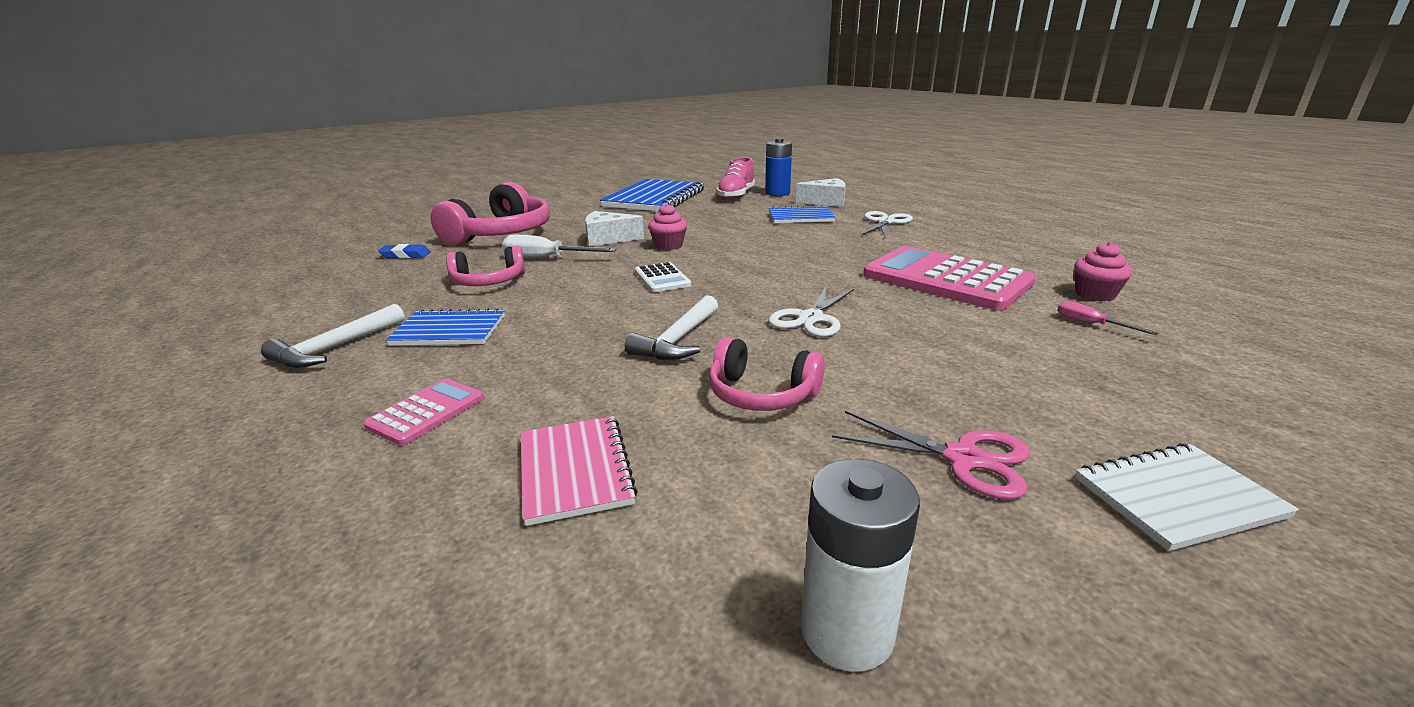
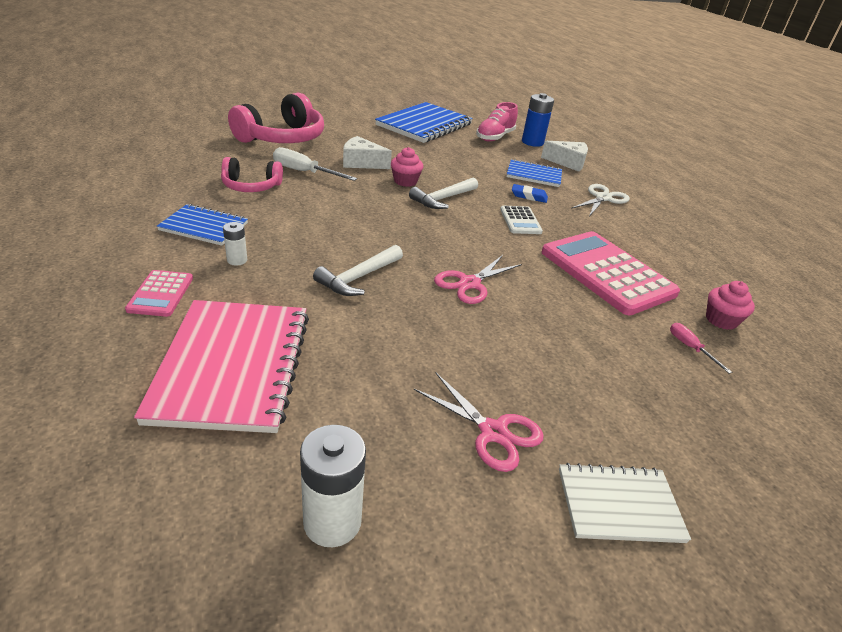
camera: 10 degrees right, 10 degrees up
white hammer [261,304,405,368] -> white hammer moved to [409,177,478,209]
pink calculator [363,379,484,446] -> pink calculator turned 135 degrees clockwise [125,270,193,317]
blue eraser [378,244,431,258] -> blue eraser moved to [512,184,548,203]
pink notebook [521,416,638,526] -> pink notebook [134,300,309,433], size x1.81
white calculator [635,262,691,292] -> white calculator moved to [500,206,543,234]
pink headphones [709,337,825,411] -> none
white scissors [768,286,854,337] -> pink scissors [434,255,522,304]
none -> white battery [223,222,247,266]

